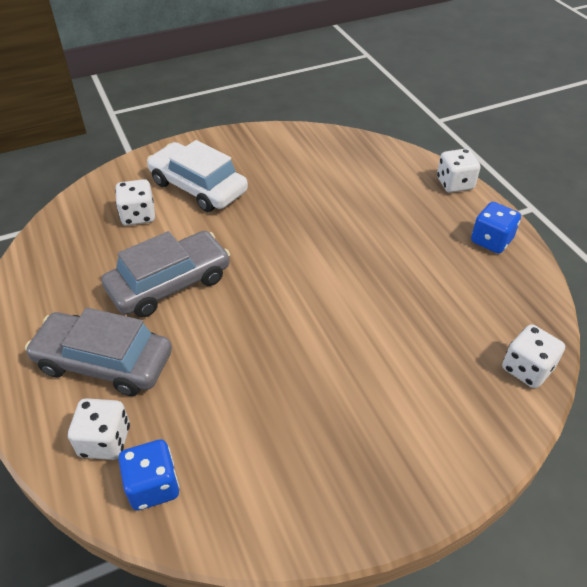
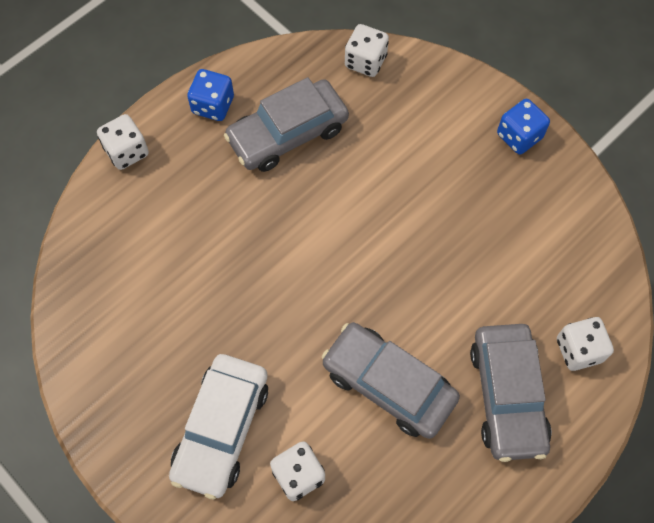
camera: 110 degrees left, 20 degrees up
blue dice [119,440,179,511] -> blue dice moved to [497,99,550,154]
none -> grey car [224,77,349,172]

